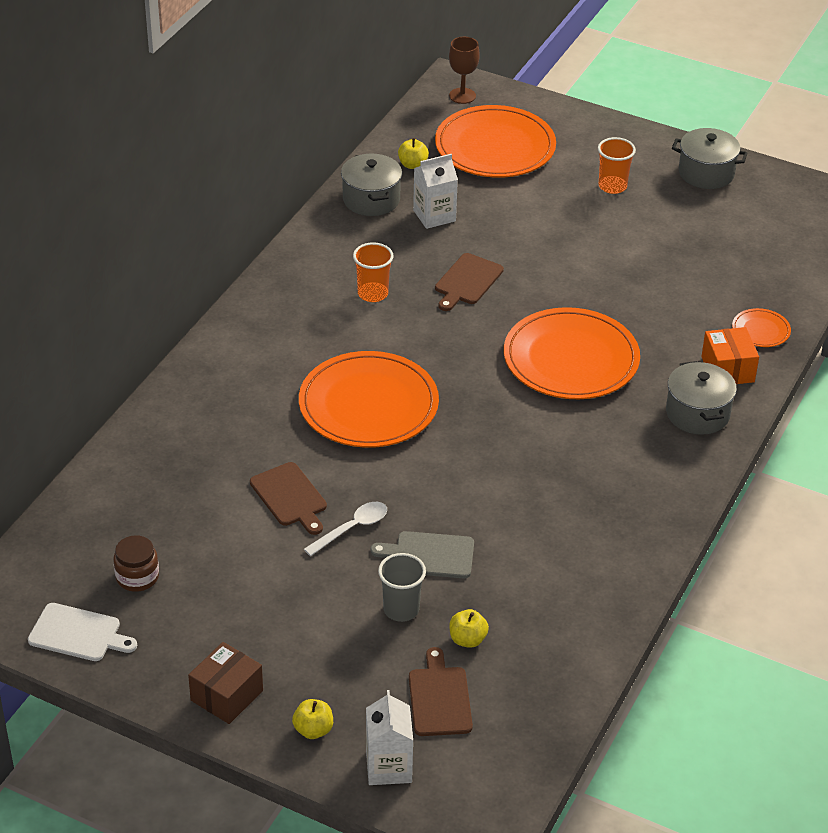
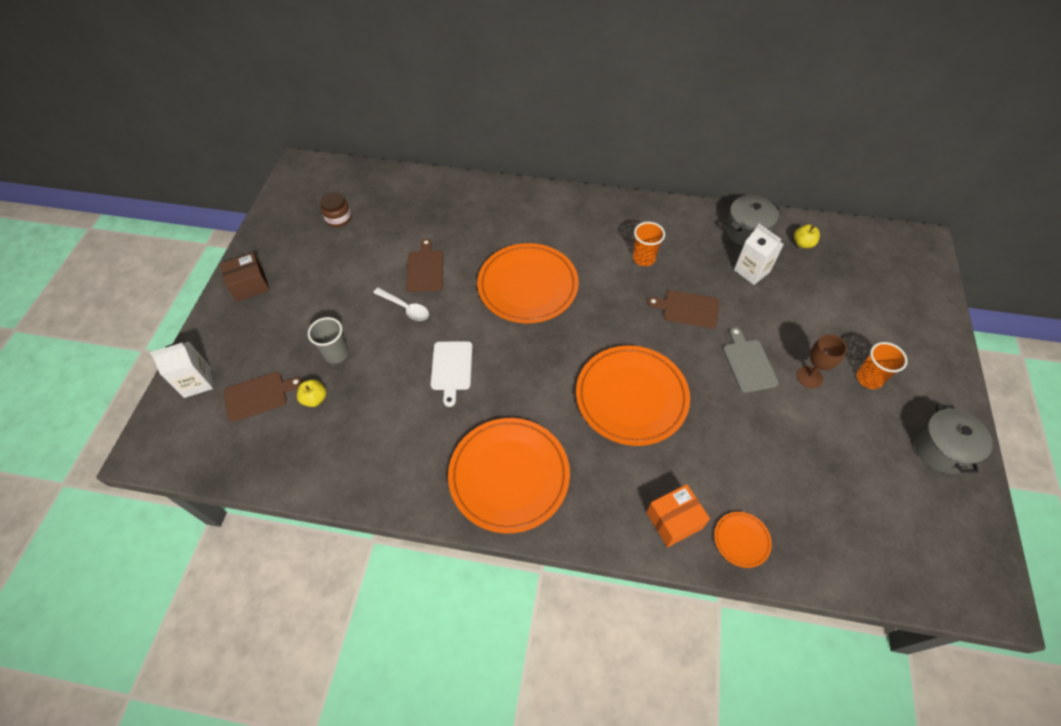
camera: 75 degrees right, 15 degrees up
white cutting board [28,603,137,661] -> white cutting board moved to [431,341,472,407]
brown box [188,642,263,724] -> brown box turned 45 degrees counterclockwise [220,253,270,302]
brown cutting board [250,462,327,535] -> brown cutting board turned 135 degrees clockwise [406,239,443,292]
yellow apple [292,699,333,739] -> none
grey cutting board [371,531,474,578] -> grey cutting board moved to [723,327,779,393]
orange plate [435,105,556,178] -> orange plate moved to [448,418,570,533]
brown goblet [449,37,480,104] -> brown goblet moved to [797,334,847,388]
grey pot [666,361,737,435] -> none

